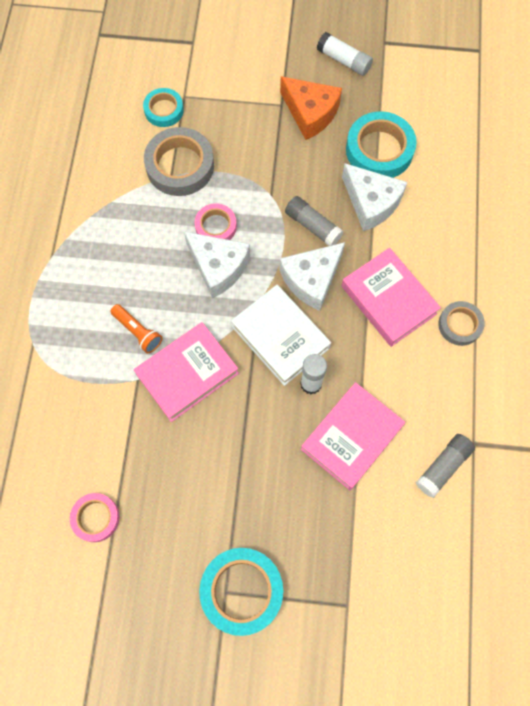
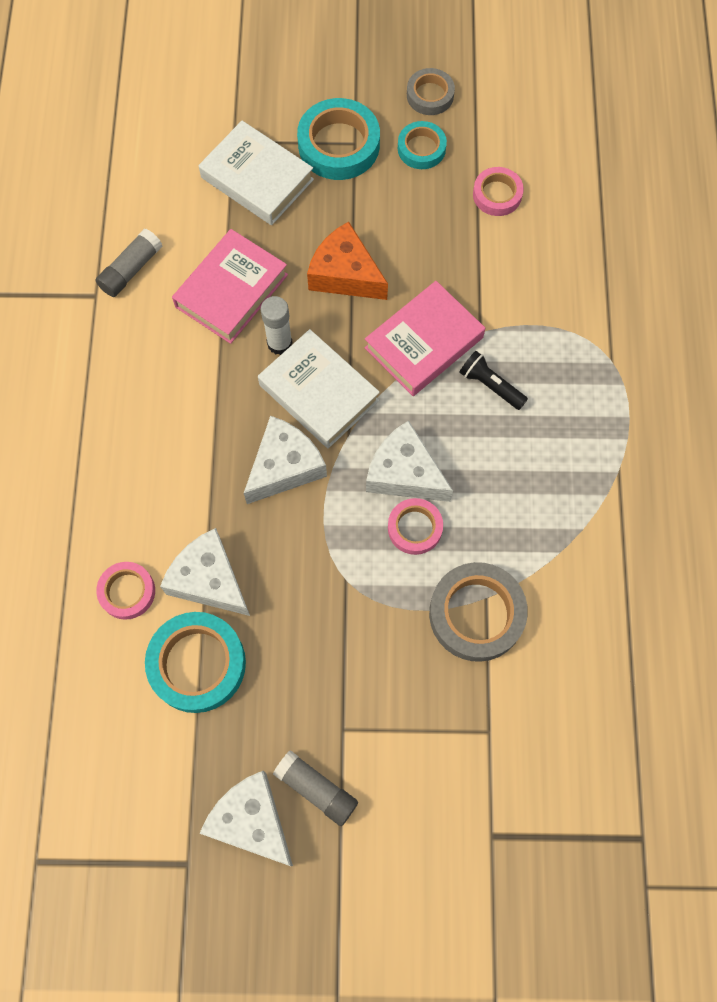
camera: 175 degrees right, 0 degrees up
orange flashlight [110,304,162,353] -> black flashlight [459,351,528,410]
turquoise tape [143,88,184,127] -> turquoise tape moved to [398,121,447,169]
orange cheese [280,76,342,140] -> orange cheese moved to [307,222,388,300]
grey glue stick [285,196,344,246] -> grey glue stick moved to [273,750,358,826]
white glue stick [317,32,373,76] -> white cheese [199,771,293,866]
pink book [341,248,441,347] -> none
grey tape [438,301,485,346] -> grey tape moved to [407,68,455,115]
none -> pink tape [96,562,155,620]
none -> white book [199,121,314,225]

